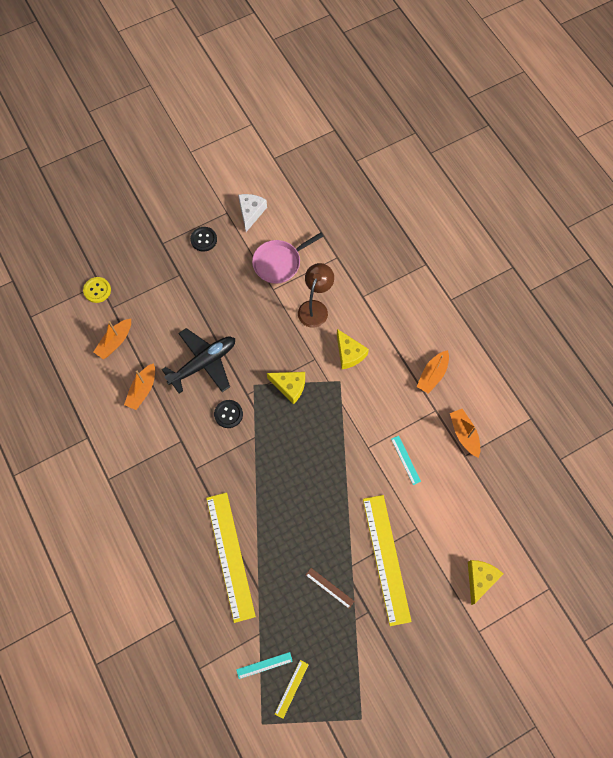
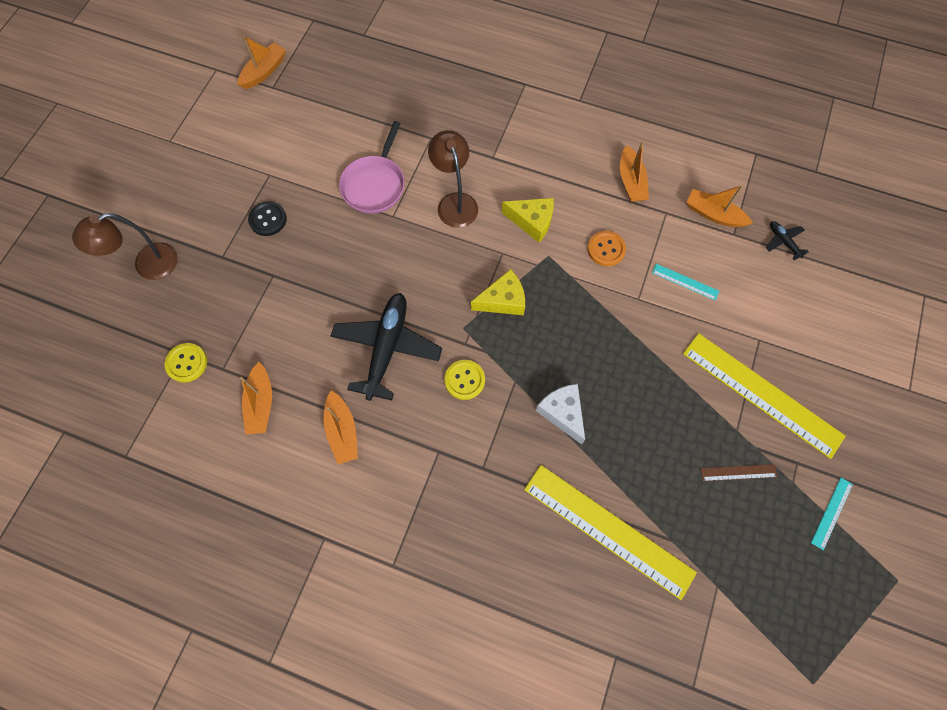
camera: 40 degrees left, 0 degrees up
black button [214,400,243,428] -> yellow button [444,360,485,400]
turquoise ruler [236,652,293,679] -> turquoise ruler moved to [811,477,853,550]
white cheese [238,194,267,232] -> white cheese moved to [536,384,585,445]
yellow ruler [275,660,309,719] -> none
yellow cheese [468,560,503,605] -> none
none -> brown lamp [72,213,177,280]
none -> orange boat [238,35,286,89]
none -> orange button [588,231,626,266]
none -> black plane [765,221,809,261]

